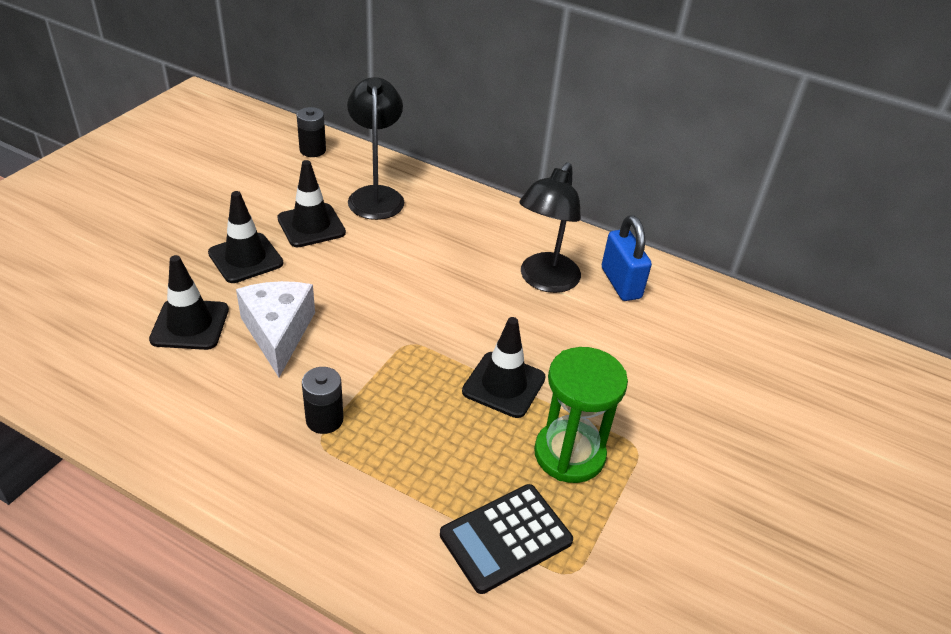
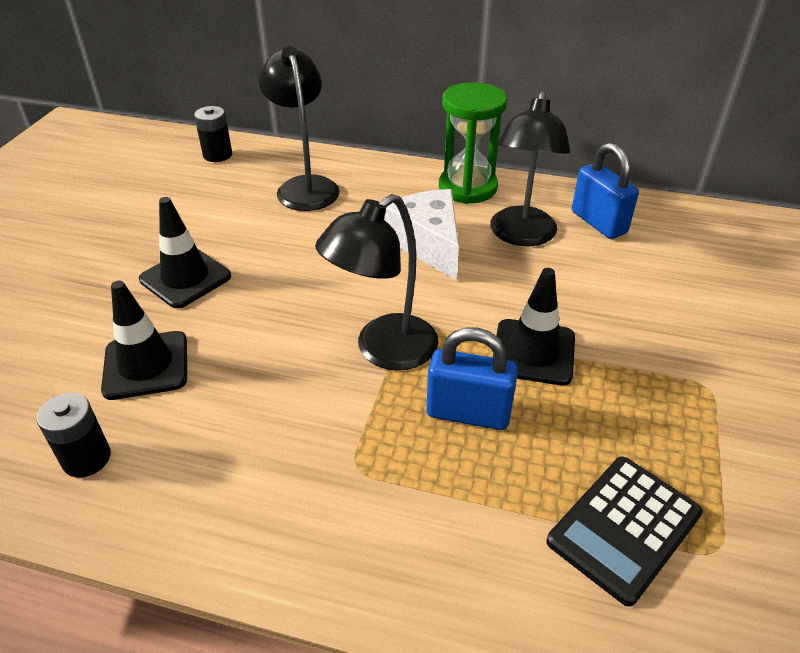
camera: 10 degrees left, 0 degrees up
white cheese [236,281,315,377] -> white cheese moved to [384,189,459,281]
black traffic cone [277,160,346,247] -> none
black battery [302,367,343,434] -> black battery moved to [36,393,111,478]
green hourglass [534,347,628,483] -> green hourglass moved to [439,82,507,204]
none -> black lamp [315,194,438,370]
none -> blue padlock [426,327,518,430]

